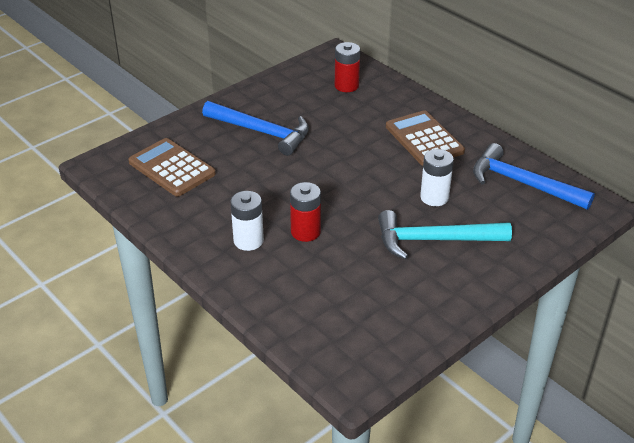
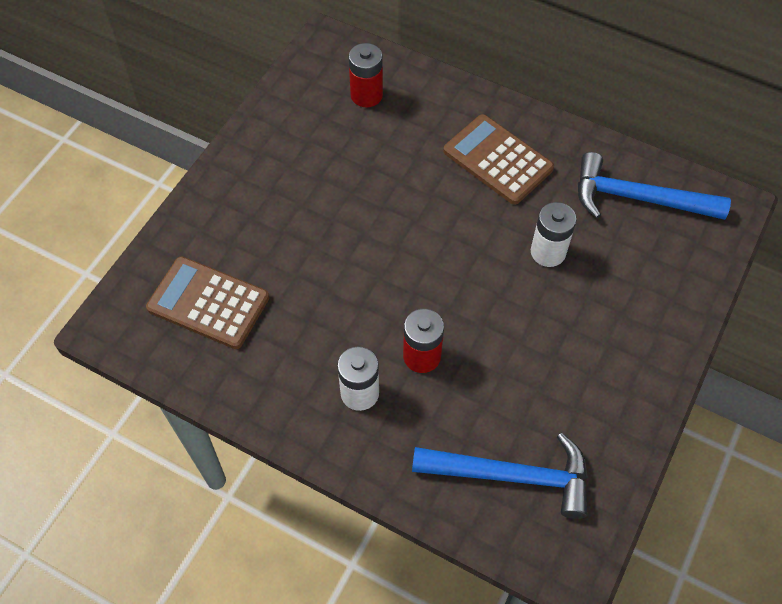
camera: 20 degrees left, 20 degrees up
blue hammer [202,101,309,156] -> blue hammer moved to [412,433,588,519]
turquoise hammer [378,210,512,260] -> none

